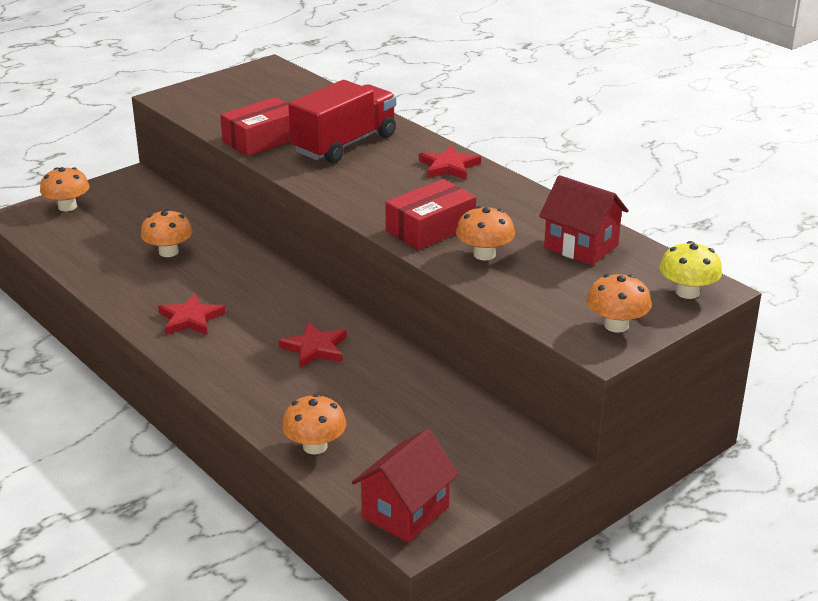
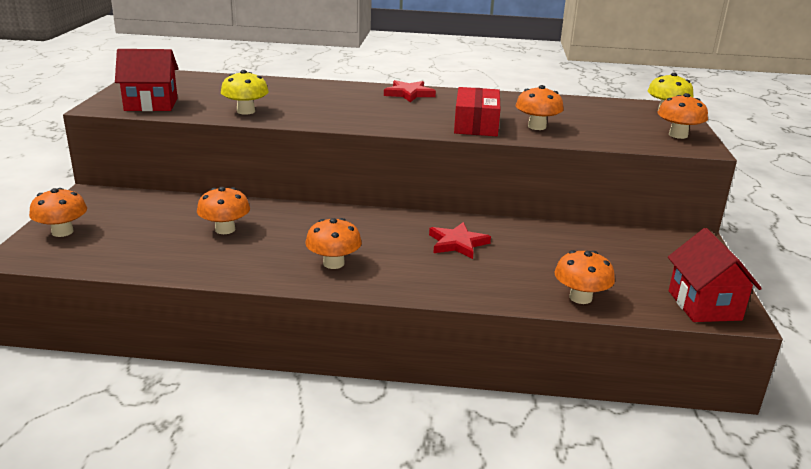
camera: 45 degrees left, 5 degrees down
red star [158,293,226,335] -> orange mushroom [305,218,362,269]
red box [220,97,290,156] -> yellow mushroom [221,70,269,115]
red truck [288,80,396,163] -> none
red house [539,175,629,265] -> red house moved to [115,49,179,111]

